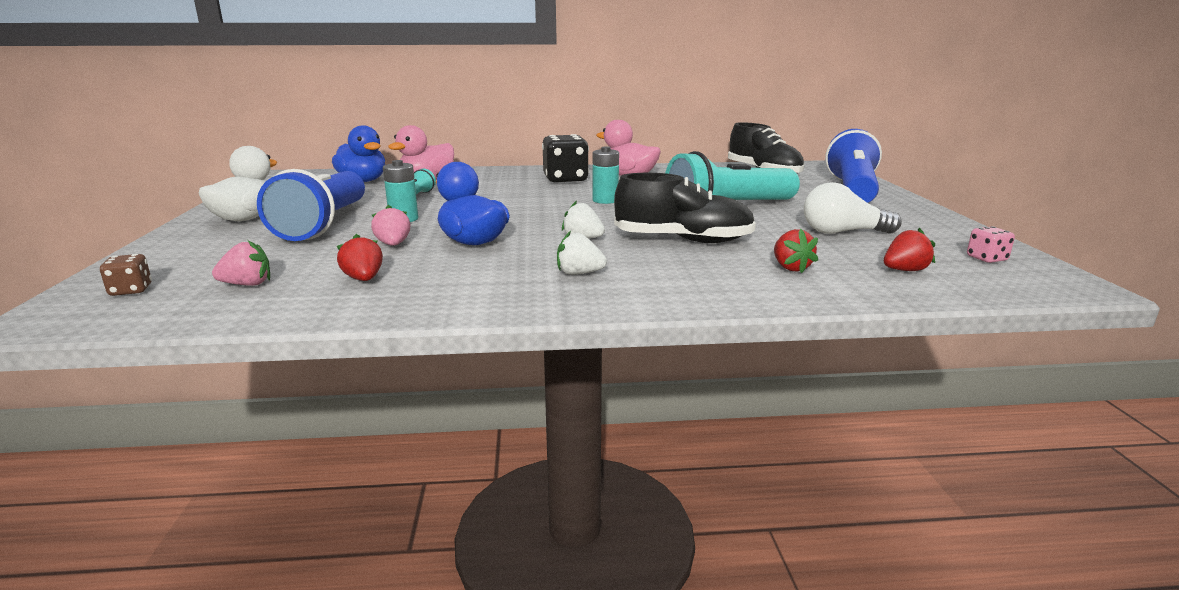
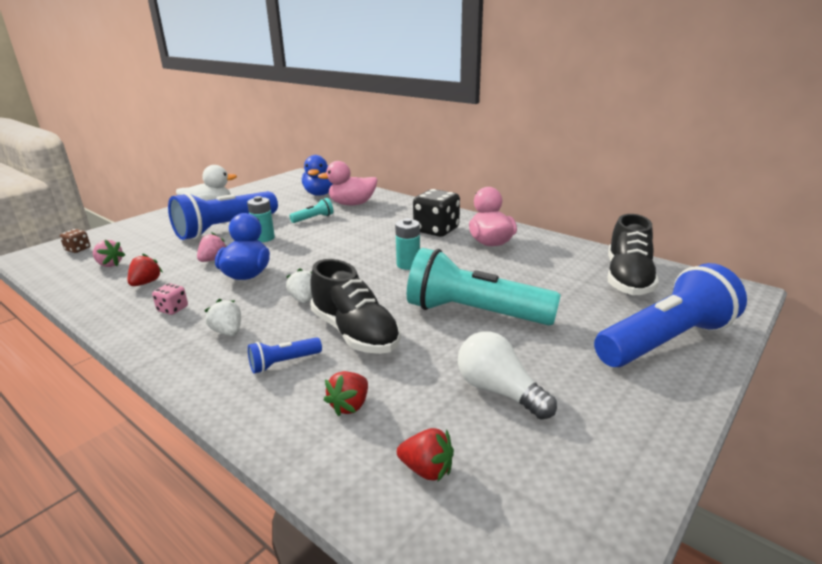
camera: 45 degrees right, 5 degrees up
pink dice [967,226,1015,263] -> pink dice moved to [152,283,188,315]
none -> blue flashlight [248,337,322,373]

